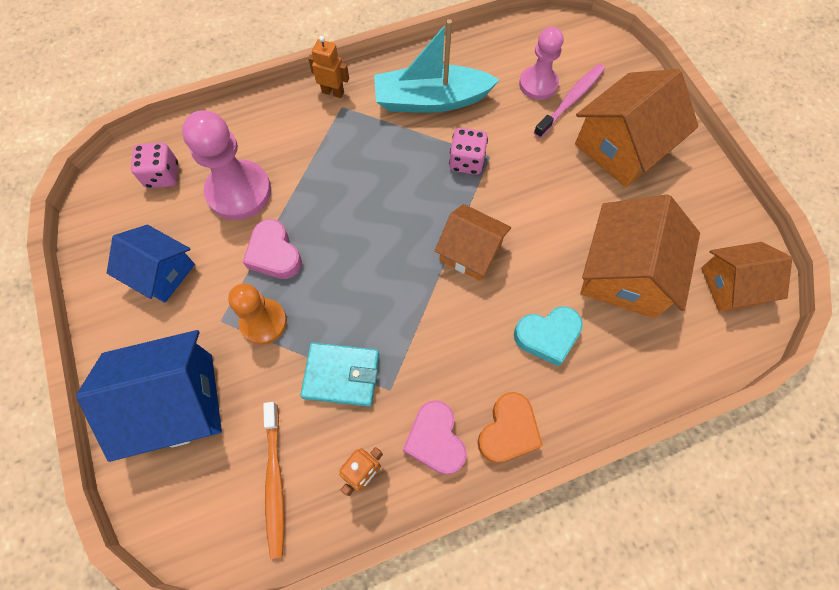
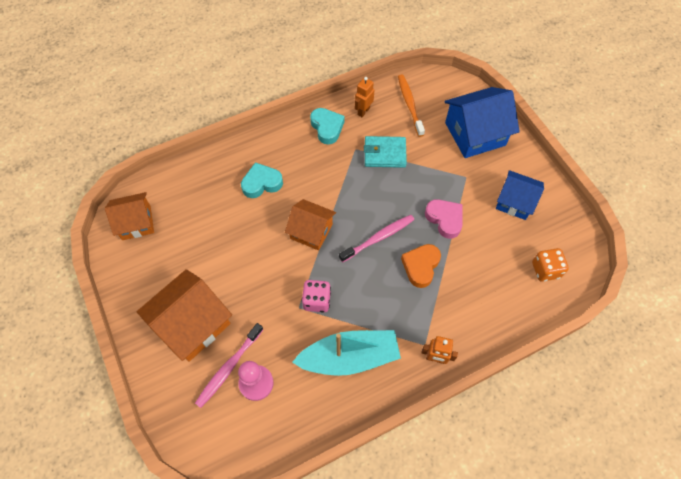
camera: 175 degrees right, 5 degrees down
pink dice [131,143,178,188] -> orange dice [532,248,569,282]
pink pawn [182,110,271,220] -> none
orange pawn [228,284,287,345] -> none
pink heart [403,400,467,475] -> turquoise heart [310,108,345,145]
orange heart [478,392,543,463] -> orange heart moved to [401,244,441,288]
orange house [580,195,700,318] -> none
none -> pink toothbrush [339,215,414,262]

